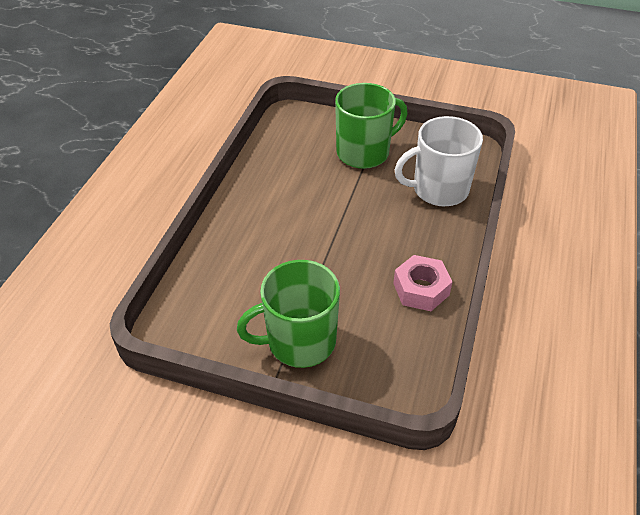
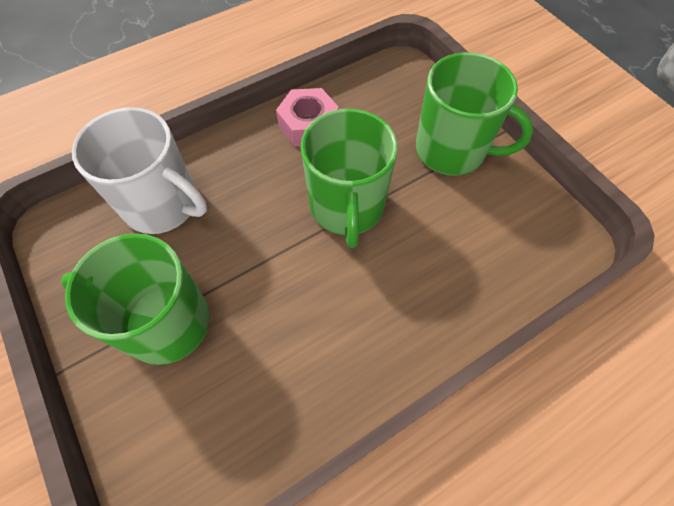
camera: 140 degrees left, 15 degrees up
none -> green mug [300,109,398,248]

